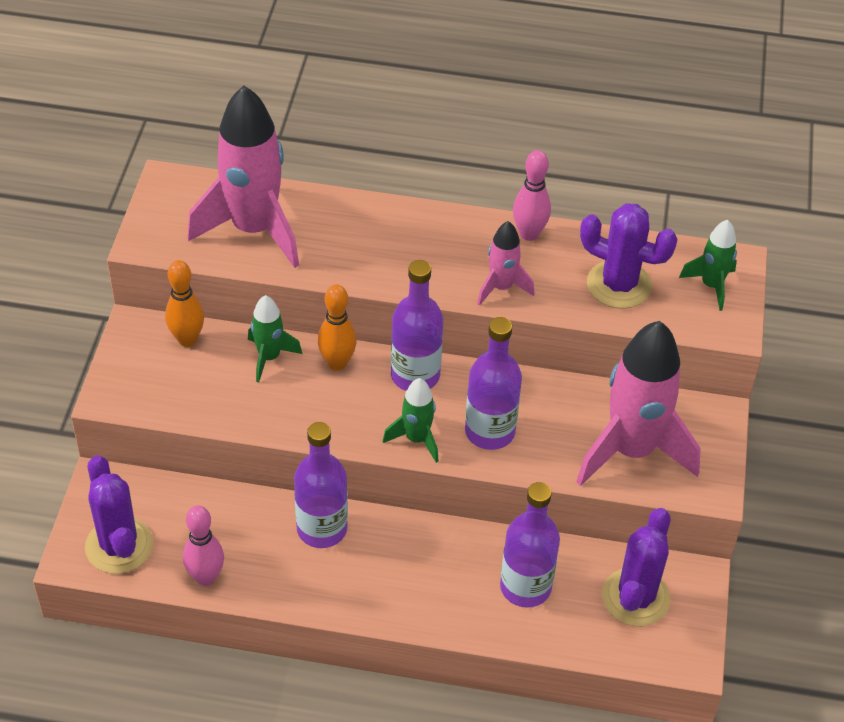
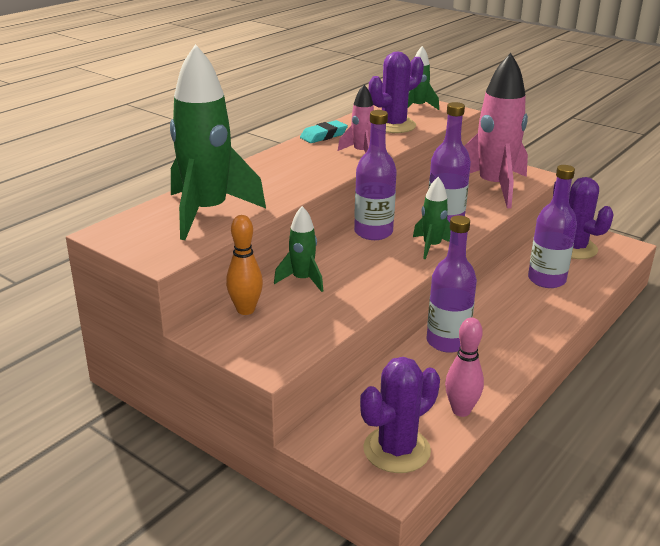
camera: 60 degrees left, 20 degrees down
purple cactus [85,455,153,574] -> purple cactus turned 45 degrees counterclockwise [360,357,440,473]
pink rocket [188,86,299,268] -> green rocket [170,44,266,240]
orange bowling pin [318,284,357,371] -> none
pink bowling pin [513,150,551,241] -> turquoise eraser [300,120,348,143]

